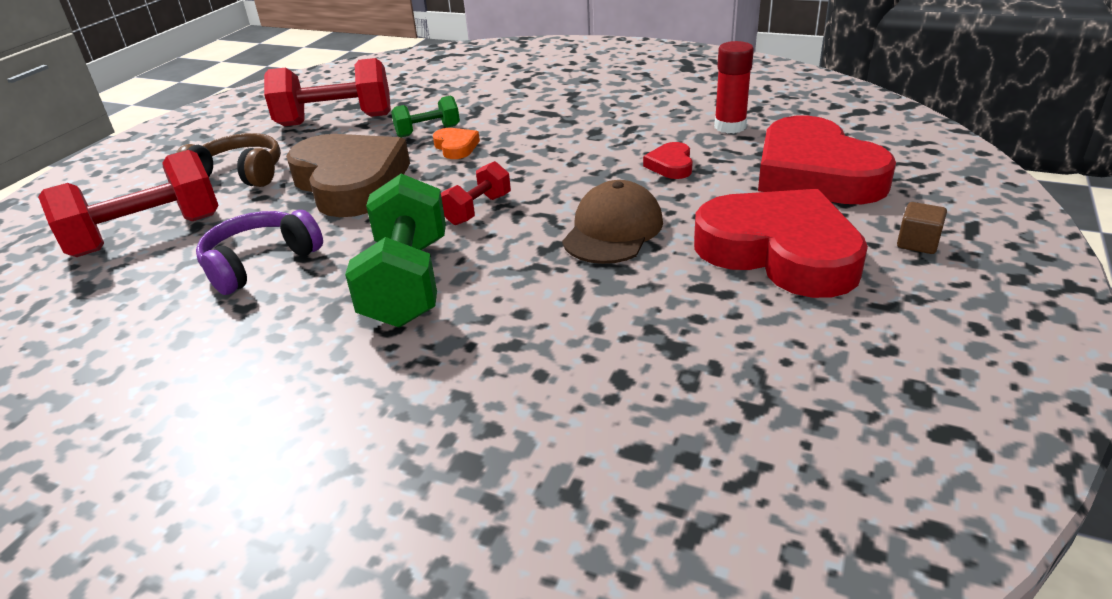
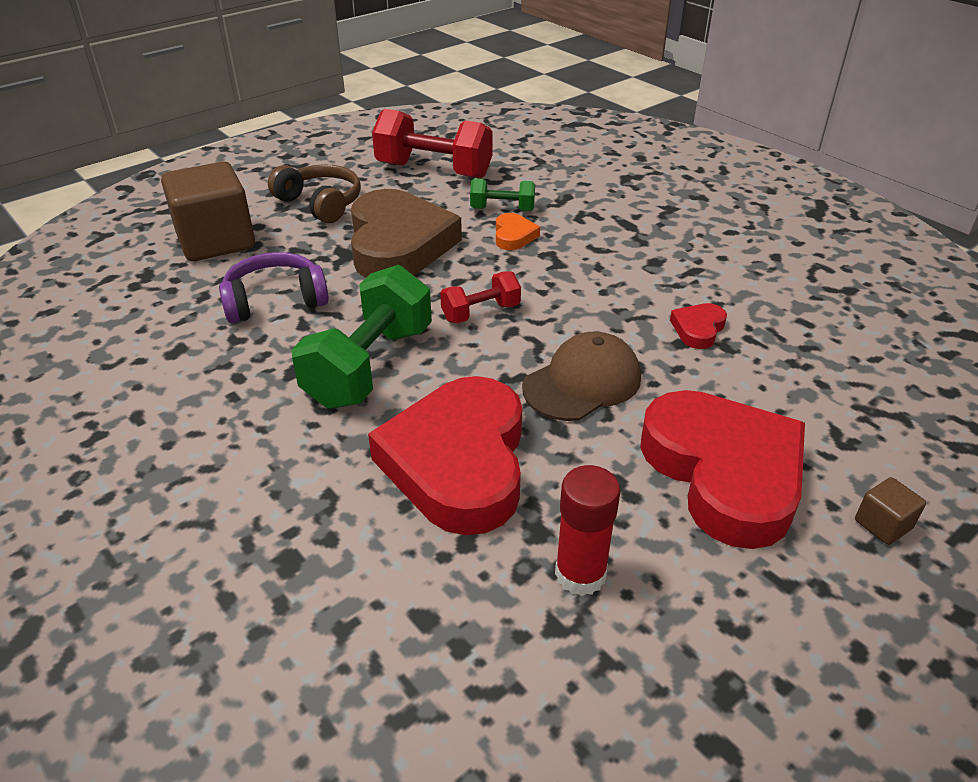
camera: 25 degrees right, 5 degrees up
red dumbbell [38,150,219,257] -> brown cube [161,161,255,261]
red glue stick [714,41,754,133] -> red glue stick moved to [555,465,621,596]
red heart [758,116,896,204] -> red heart moved to [368,376,522,535]

